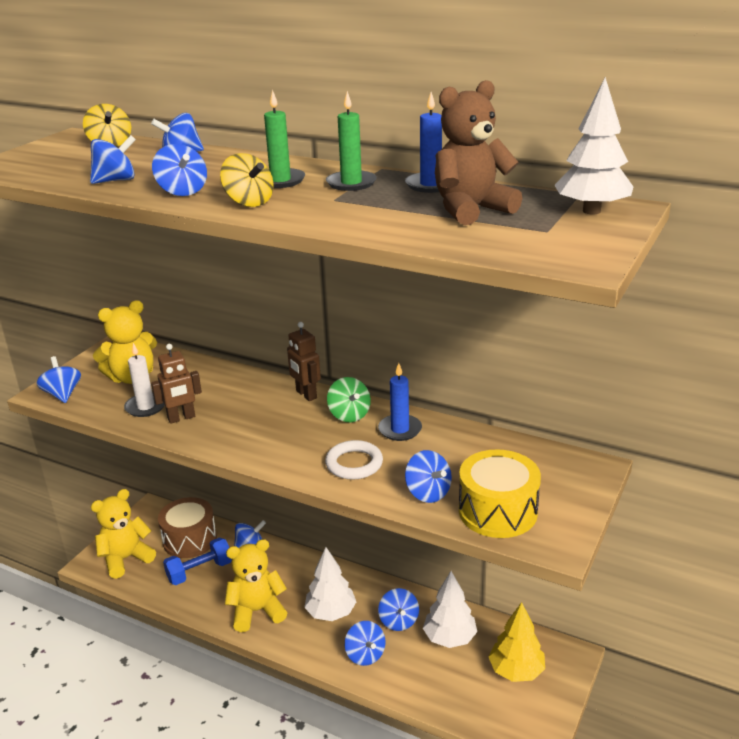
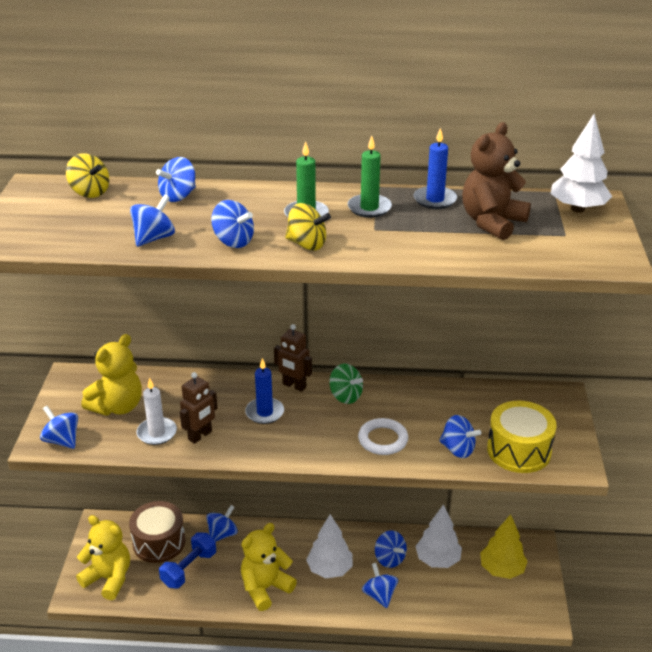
camera: 25 degrees left, 5 degrees up
yellow teddy bear [91,489,156,579] -> yellow teddy bear turned 90 degrees clockwise [76,515,130,600]
blue spinning top [345,621,385,666] -> blue spinning top turned 150 degrees counterclockwise [362,563,398,608]
blue candle [378,363,422,441] -> blue candle moved to [245,358,284,424]

